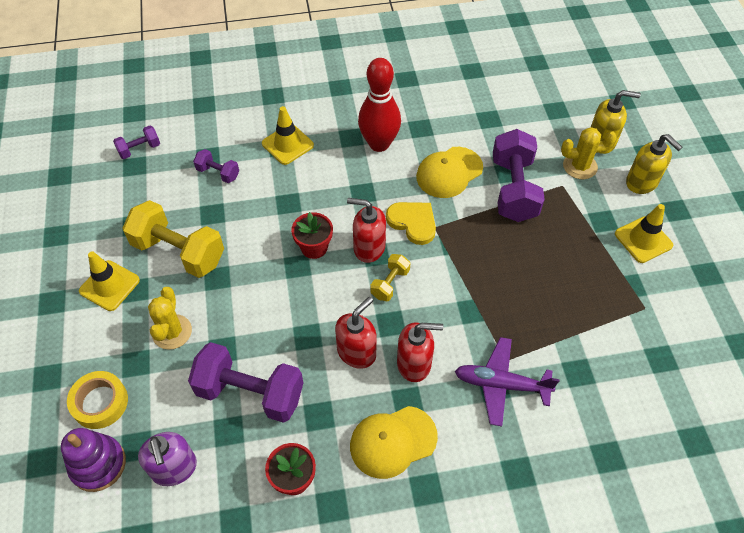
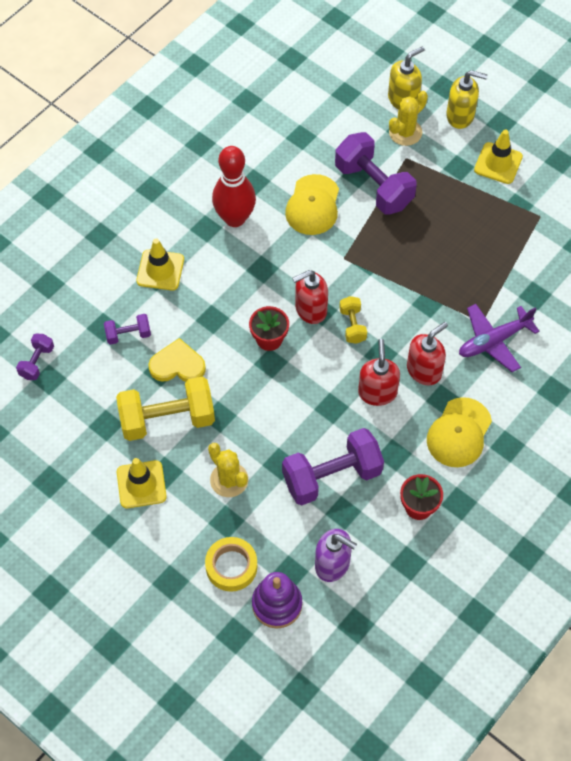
camera: 40 degrees left, 5 degrees up
yellow heart [386,202,436,245] -> yellow heart moved to [148,338,206,382]

